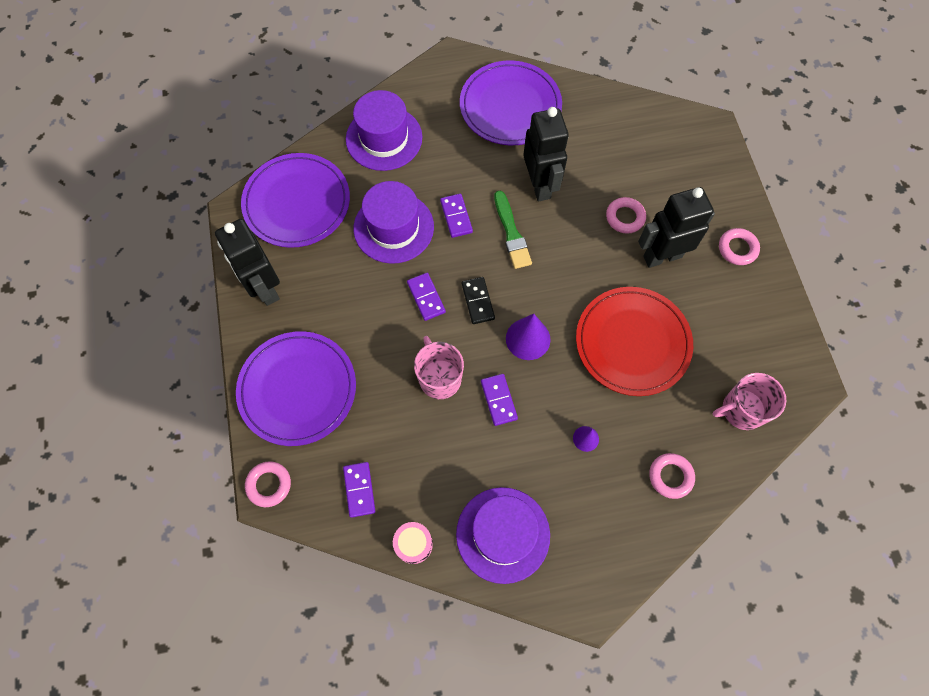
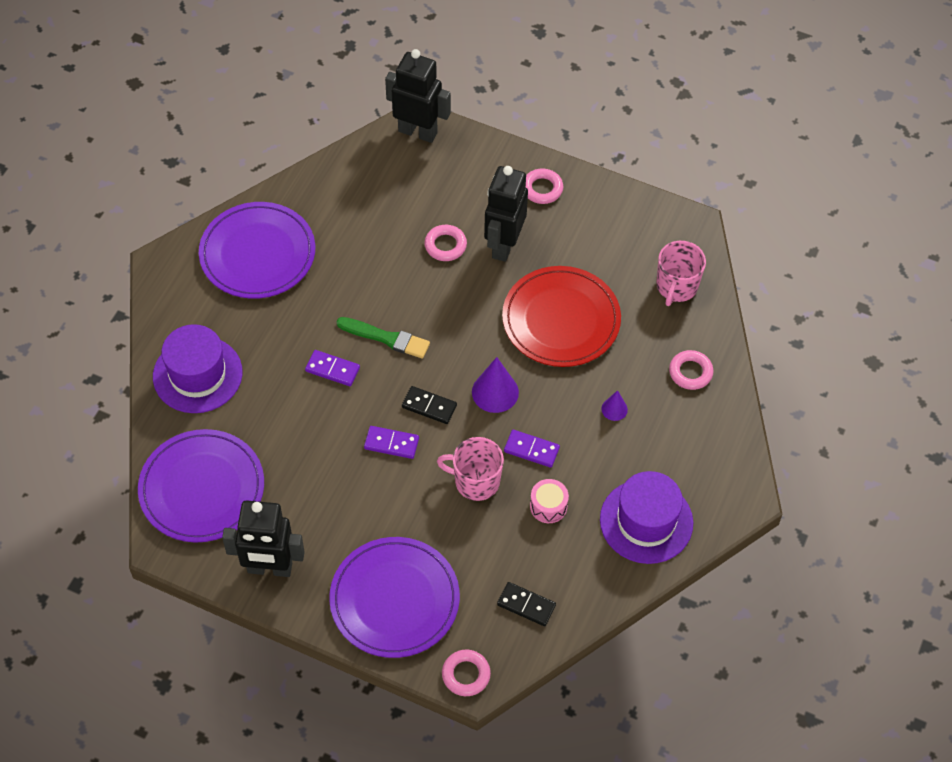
camera: 55 degrees left, 10 degrees down
purple domino [343,462,375,518] -> black domino [497,582,556,626]
purple hat [354,181,434,264] -> none
pink drum [393,522,433,564] -> pink drum moved to [530,479,569,523]
black robot [523,107,569,201] -> black robot moved to [385,49,451,143]

